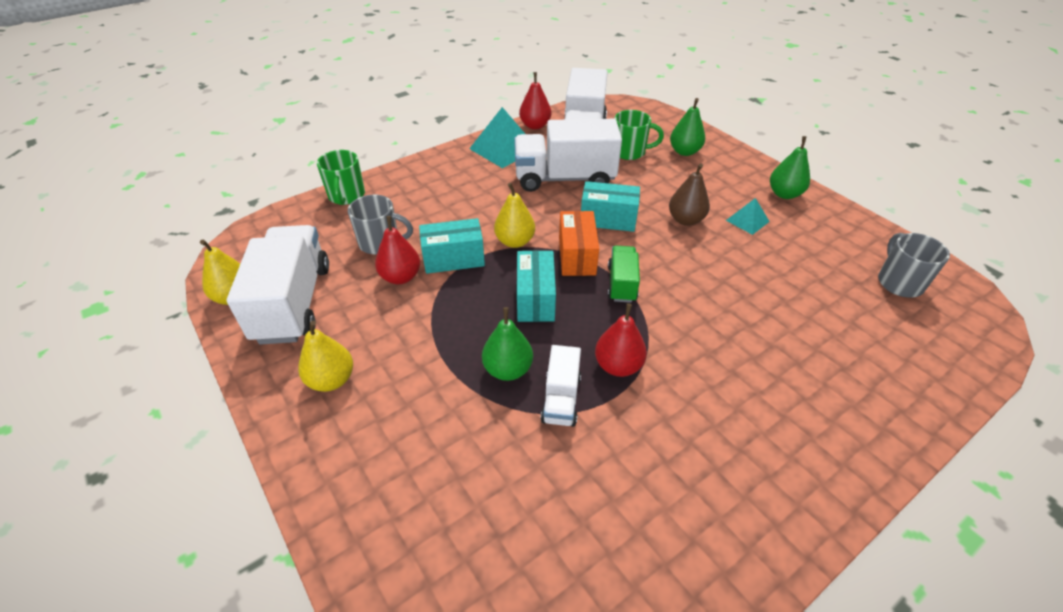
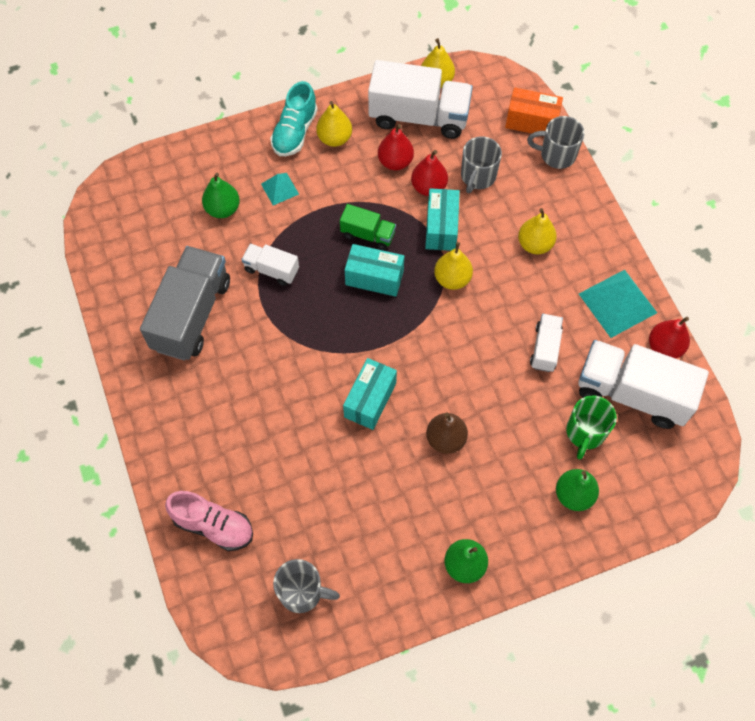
camera: 105 degrees right, 20 degrees up
green mug [317,150,365,205] -> grey mug [527,116,584,169]
green pear [482,307,533,381] -> green pear moved to [202,173,240,218]
white truck [514,119,622,192] -> white truck [530,314,563,372], size x0.51
orange box [559,211,599,276] -> orange box moved to [505,87,563,133]
turquoise box [581,181,640,232] -> turquoise box moved to [343,358,397,430]
red pear [595,303,647,377] -> red pear moved to [378,124,414,170]
green truck [608,246,640,303] -> green truck moved to [340,204,396,250]
turquoise pyramid [726,198,770,235] -> turquoise pyramid moved to [261,173,299,205]
none -> grey truck [140,246,230,361]
none -> pink shoe [165,491,253,551]
none -> turquoise shoe [270,81,318,156]
none -> yellow pear [518,208,557,254]

